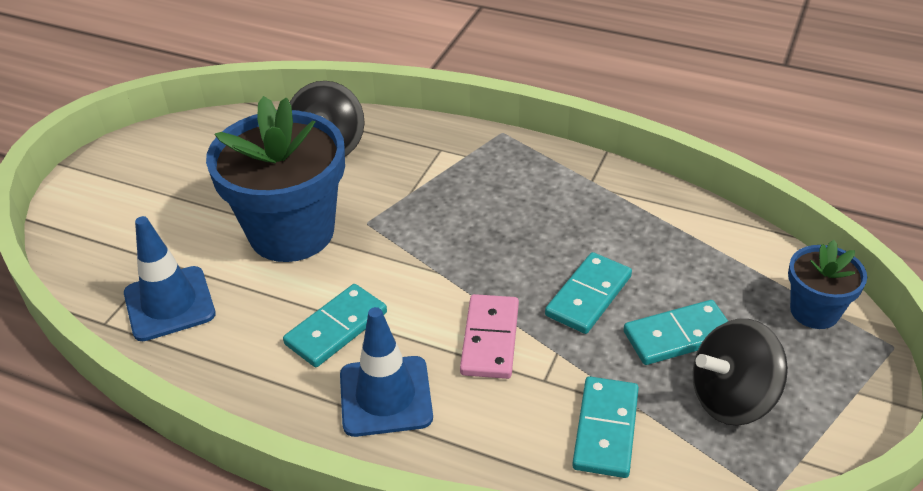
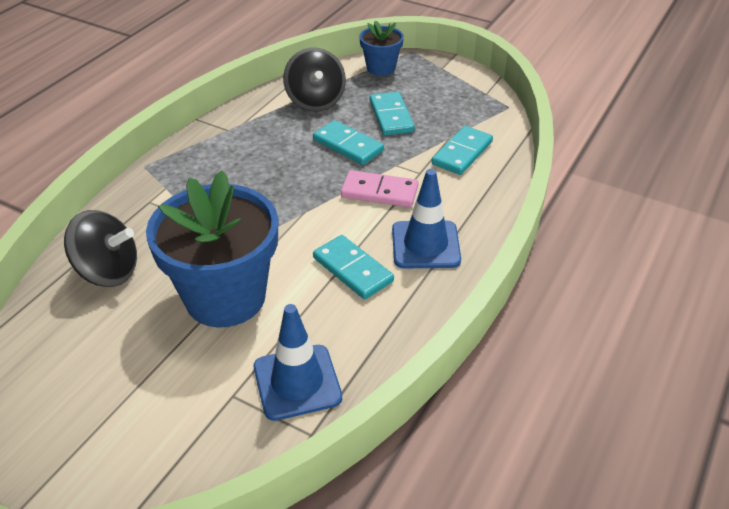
camera: 85 degrees left, 0 degrees up
turquoise domino [572,376,639,478] -> turquoise domino turned 75 degrees counterclockwise [432,126,493,175]
black spinning top [692,319,788,426] -> black spinning top moved to [283,48,346,111]

